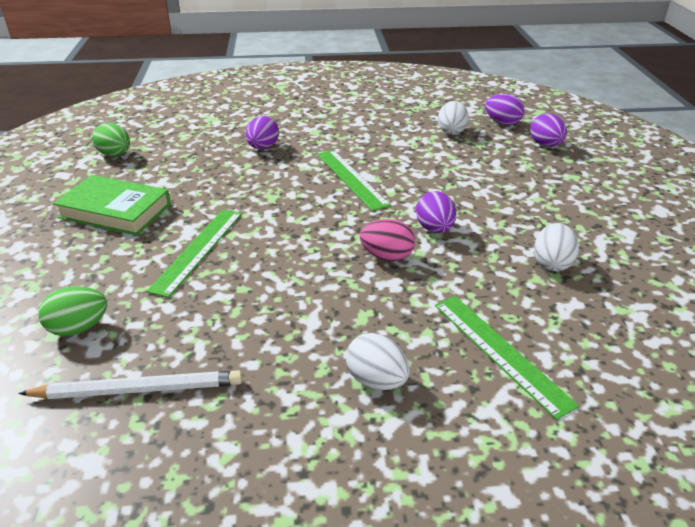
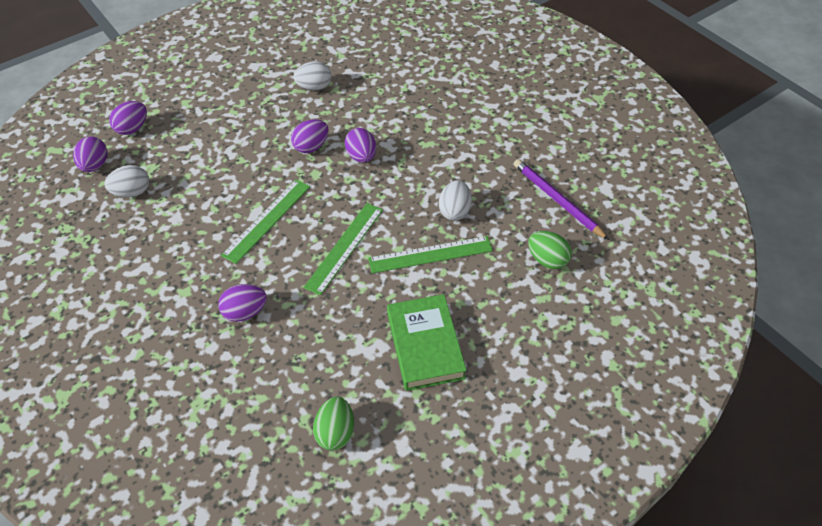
camera: 120 degrees left, 15 degrees up
white pencil [19,370,242,399] -> purple pencil [514,159,609,240]
white egg [346,333,410,390] -> white egg moved to [439,180,472,221]
pink egg [360,219,415,261] -> purple egg [345,128,376,163]
green ruler [435,296,579,420] -> green ruler moved to [304,203,383,295]

